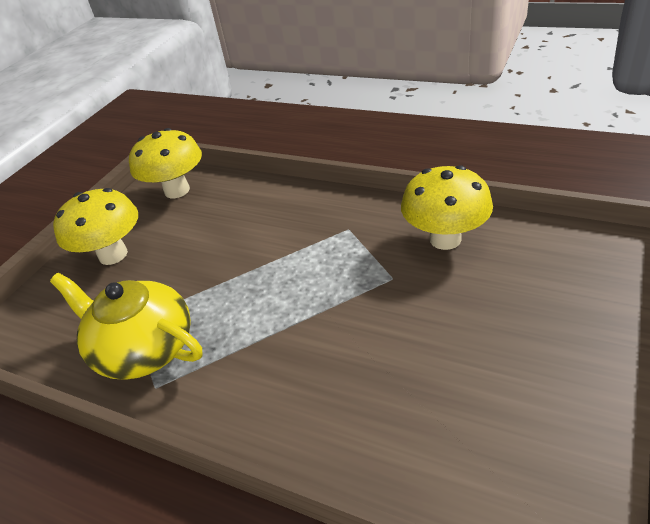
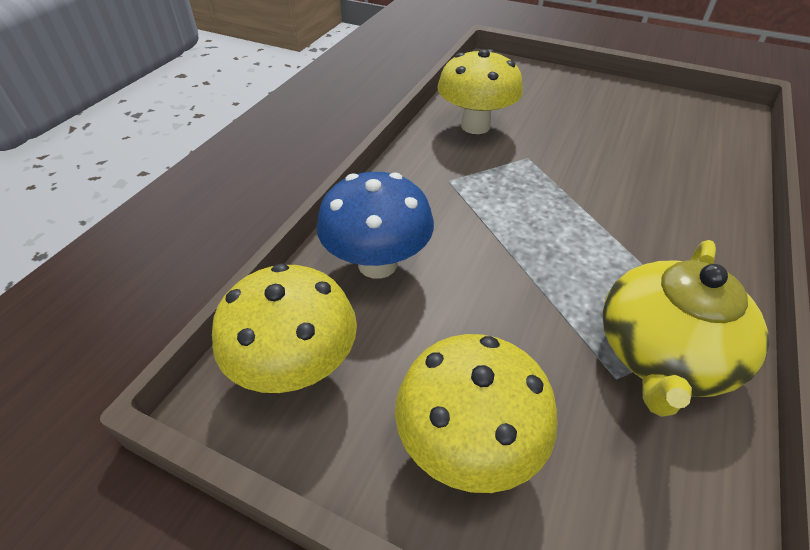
camera: 95 degrees left, 5 degrees up
none -> blue mushroom [317,172,434,279]

